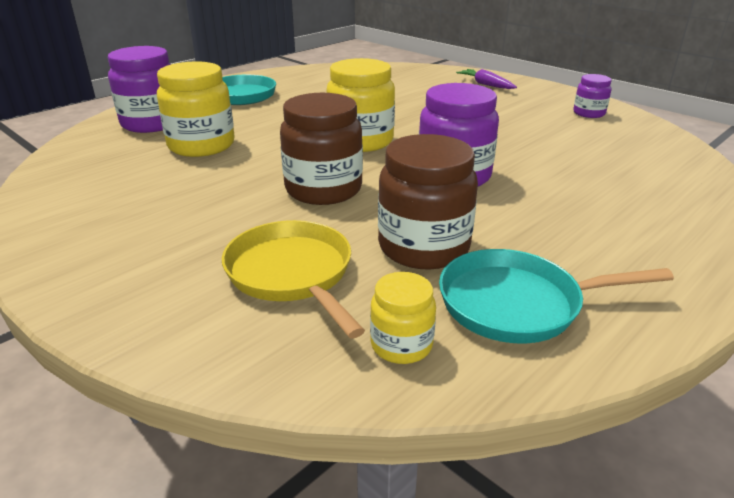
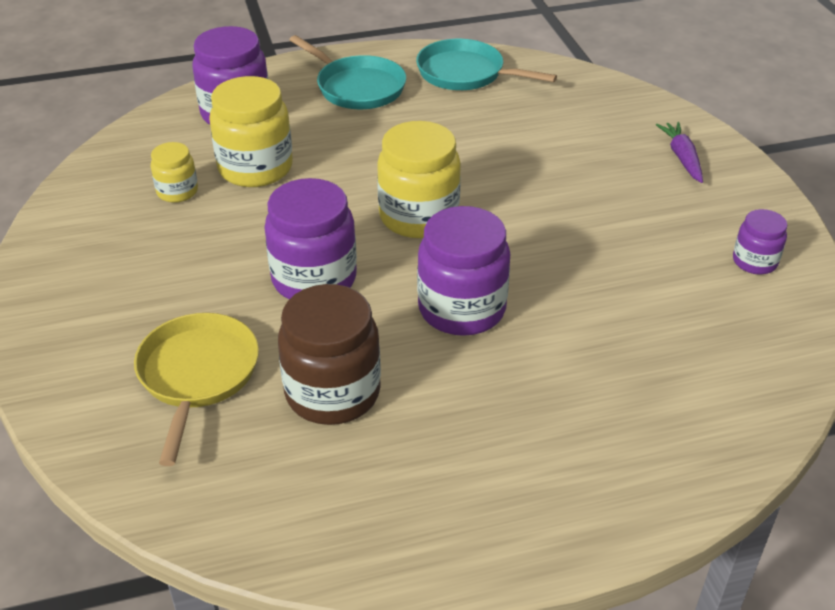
camera: 30 degrees right, 10 degrees up
brown jar [280,93,363,205] -> purple jar [264,178,357,299]
yellow jar [370,272,436,364] -> yellow jar moved to [151,142,198,203]
turquoise pan [439,249,674,343] -> turquoise pan moved to [416,39,557,90]

